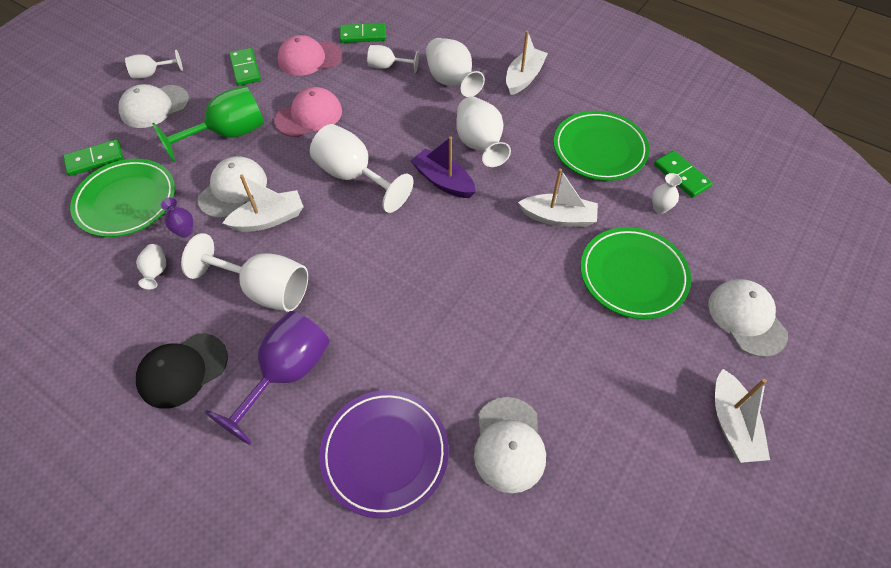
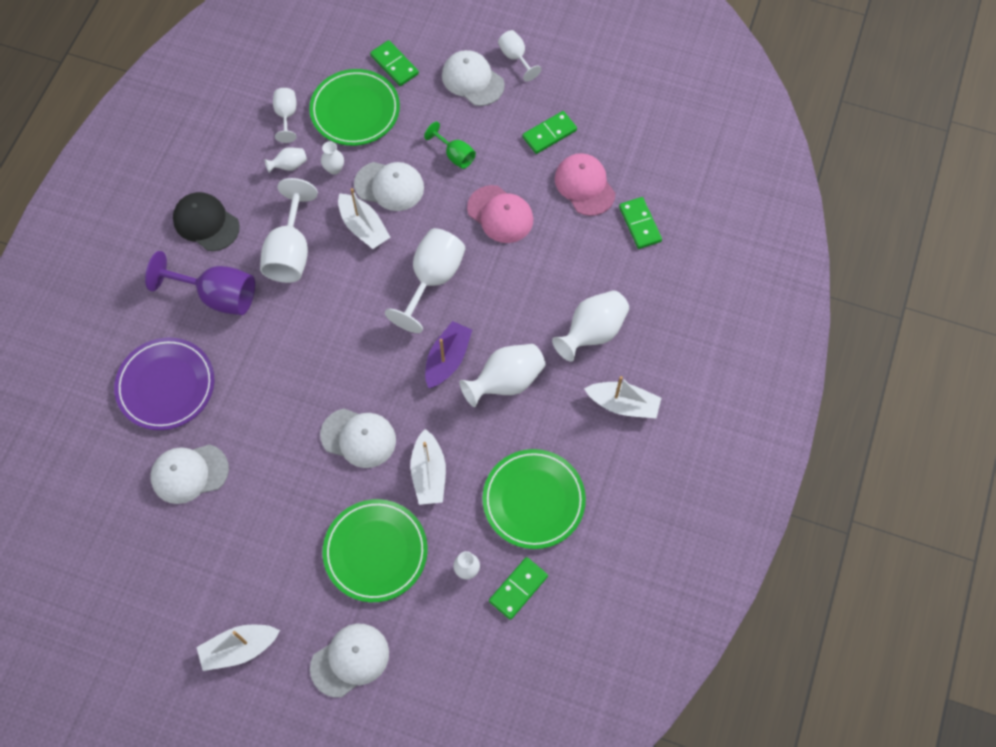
camera: 75 degrees right, 10 degrees up
green goblet [152,86,264,162] -> green goblet [424,122,476,169], size x0.55
purple vase [160,197,193,238] -> white vase [321,141,344,175]
white goblet [367,45,419,73] -> white goblet moved to [273,88,297,143]
none -> white cap [320,409,396,468]

